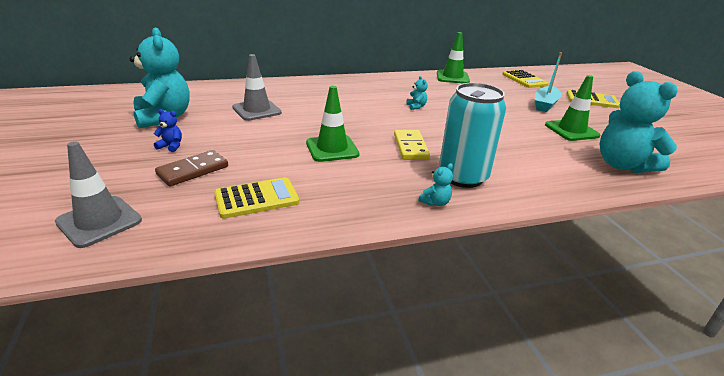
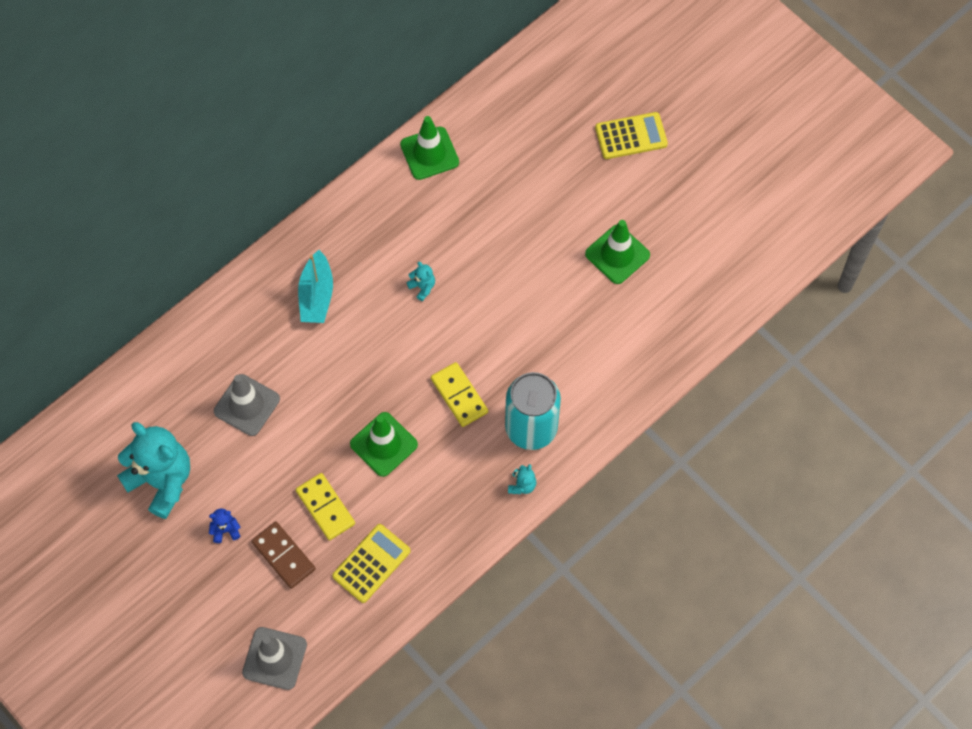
camera: 25 degrees left, 35 degrees up
brown domino [155,150,228,186] -> brown domino turned 60 degrees counterclockwise [252,522,315,589]
yellow calculator [502,70,549,88] -> none
turquoise boat [535,52,562,112] -> turquoise boat moved to [298,250,333,323]
turquoise teddy bear [600,71,678,173] -> none
none -> yellow domino [296,473,355,540]

